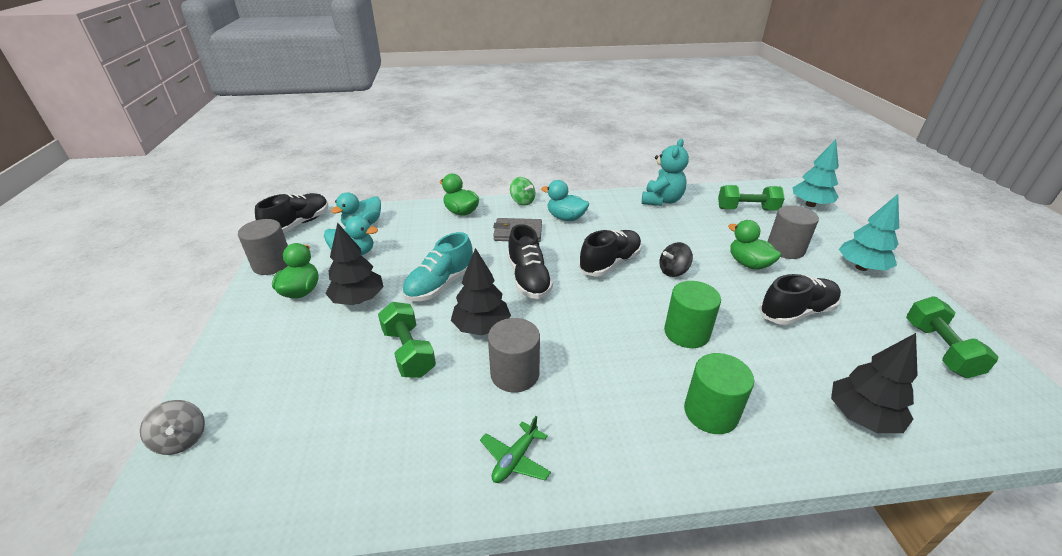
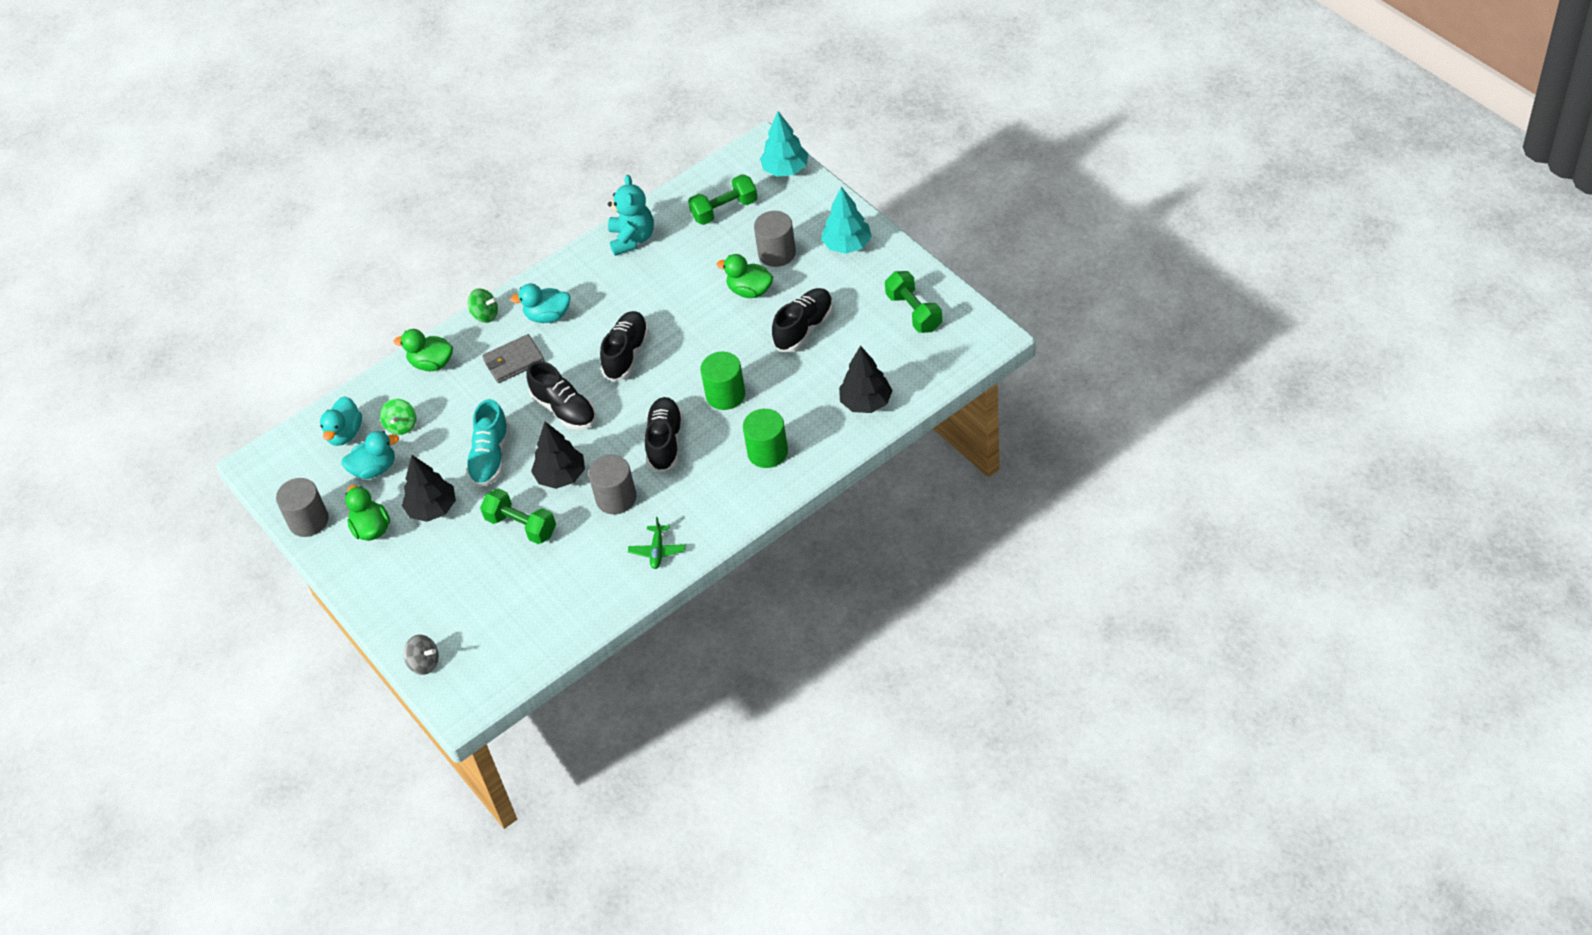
camera: 25 degrees left, 15 degrees up
black shoe [255,193,329,233] -> black shoe moved to [645,397,683,472]
black spinning top [660,242,693,277] -> none
none -> green spinning top [380,399,416,435]

